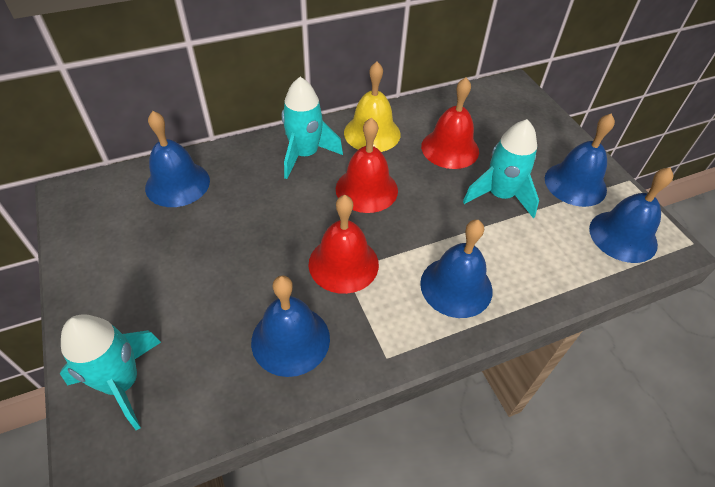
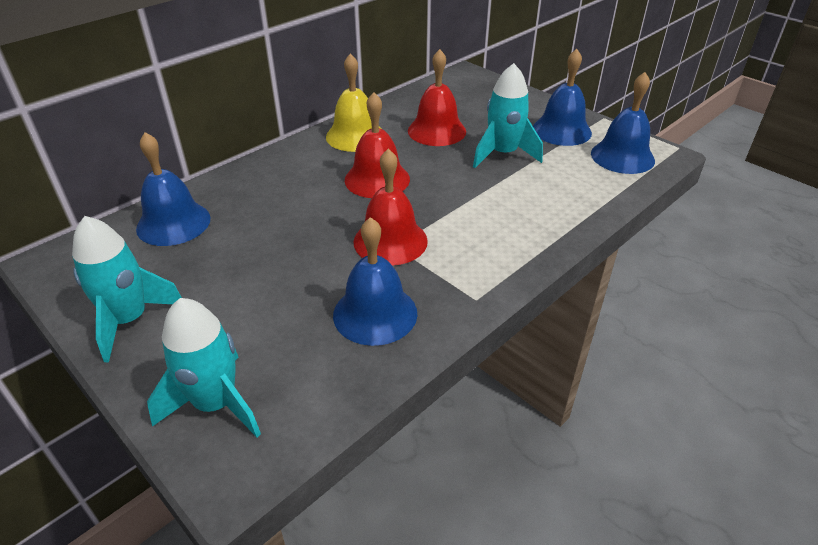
camera: 20 degrees left, 10 degrees down
turquoise rocket [282,77,343,179] -> turquoise rocket moved to [72,216,182,362]
blue bell [420,220,493,318] -> none

